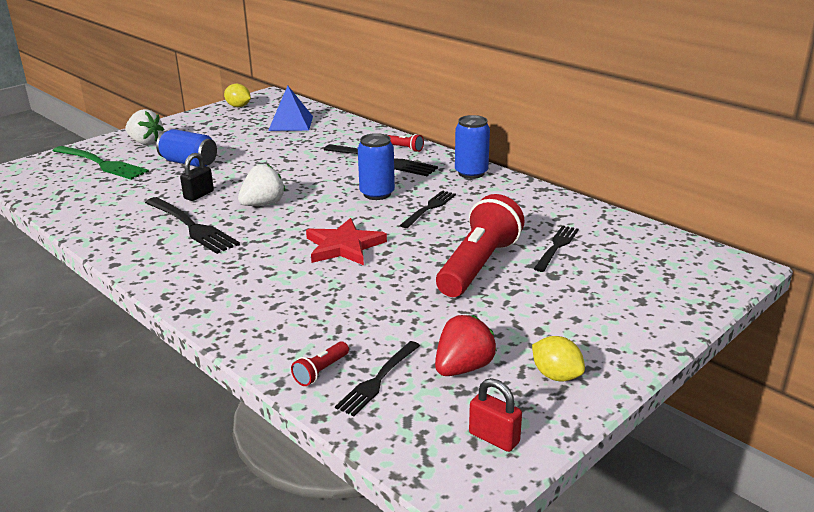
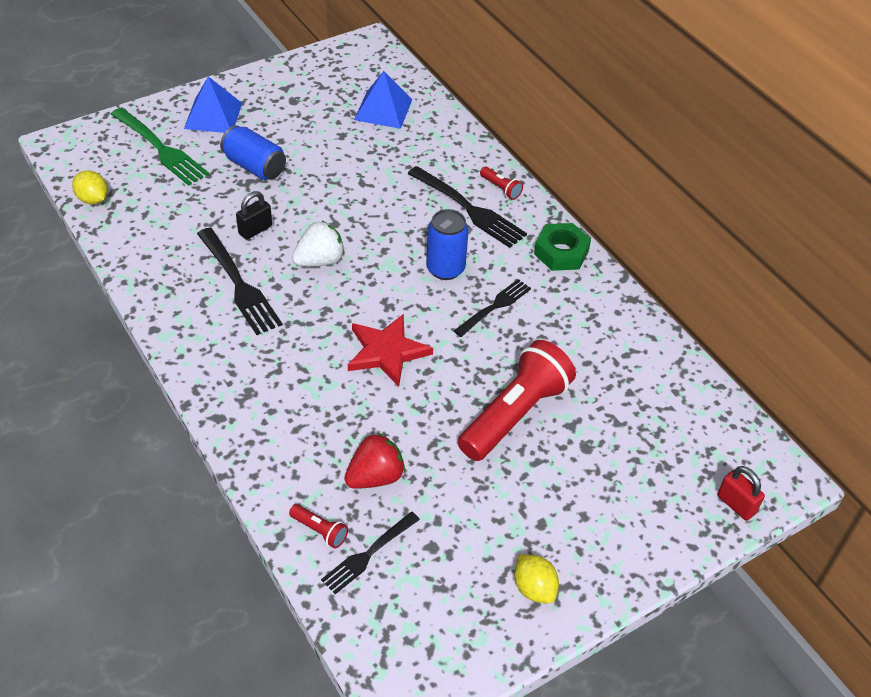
camera: 10 degrees right, 20 degrees up
white strawberry [125,109,164,145] -> blue pyramid [184,76,242,133]
yellow lemon [224,84,251,107] -> yellow lemon moved to [72,170,108,205]
red flashlight [291,342,349,386] -> red flashlight turned 105 degrees counterclockwise [289,504,348,549]
red strawberry [435,315,497,376] -> red strawberry moved to [344,433,405,489]
blue can [455,115,490,179] -> green nut [534,223,591,271]
red padlock [469,378,522,452] -> red padlock moved to [718,466,765,521]
black fork [534,225,579,272] -> none

